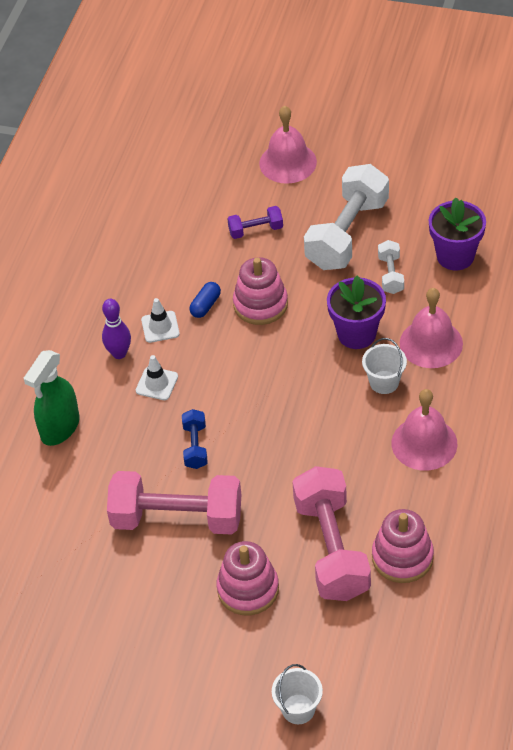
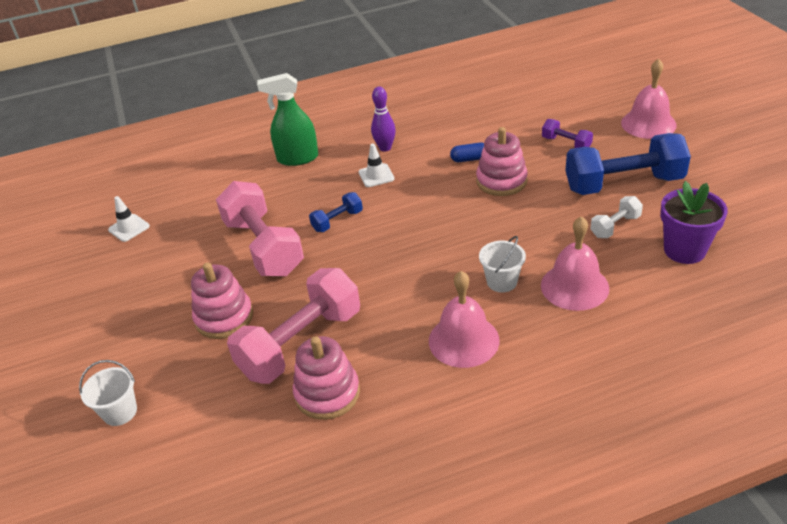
camera: 55 degrees right, 10 degrees down
white traffic cone [141,298,180,343] -> white traffic cone moved to [108,196,150,242]
white dumbbell [304,164,389,270] -> blue dumbbell [565,133,691,195]
purple flower pot [327,275,386,349] -> none

